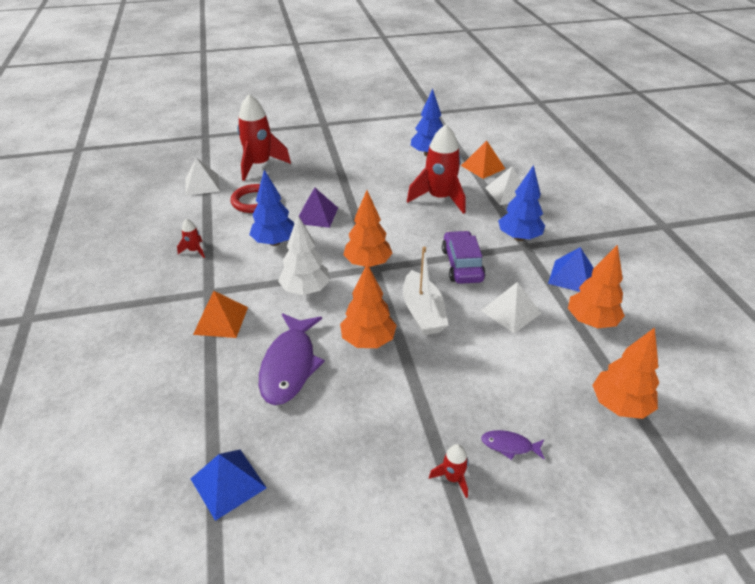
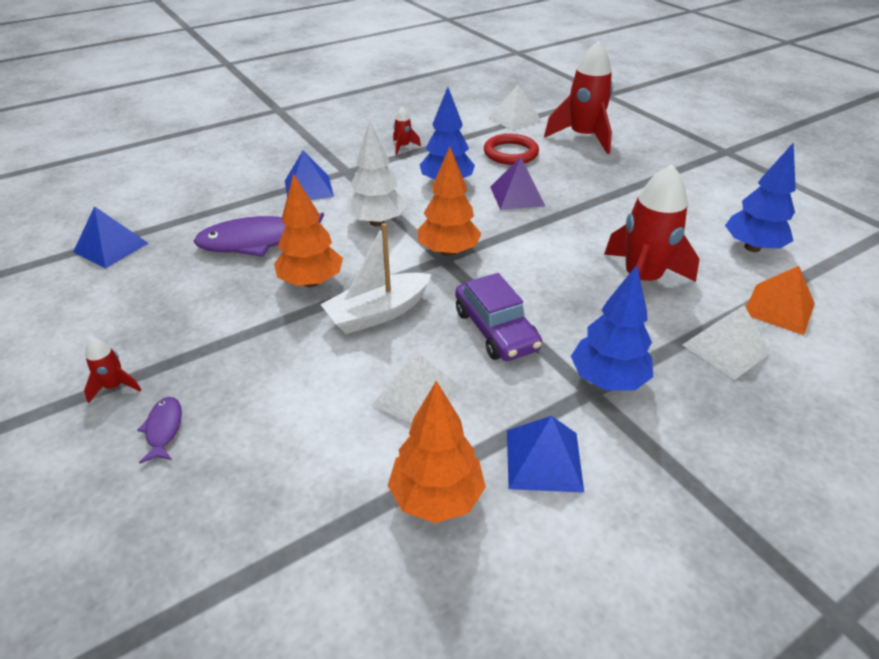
camera: 70 degrees right, 0 degrees up
orange pyramid [193,291,248,338] -> blue pyramid [285,150,334,200]
purple car [442,231,486,284] -> purple car turned 90 degrees clockwise [455,273,542,361]
orange tree [592,327,659,419] -> none

